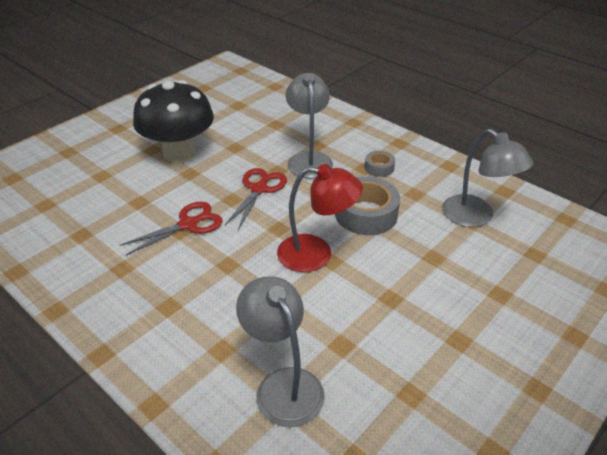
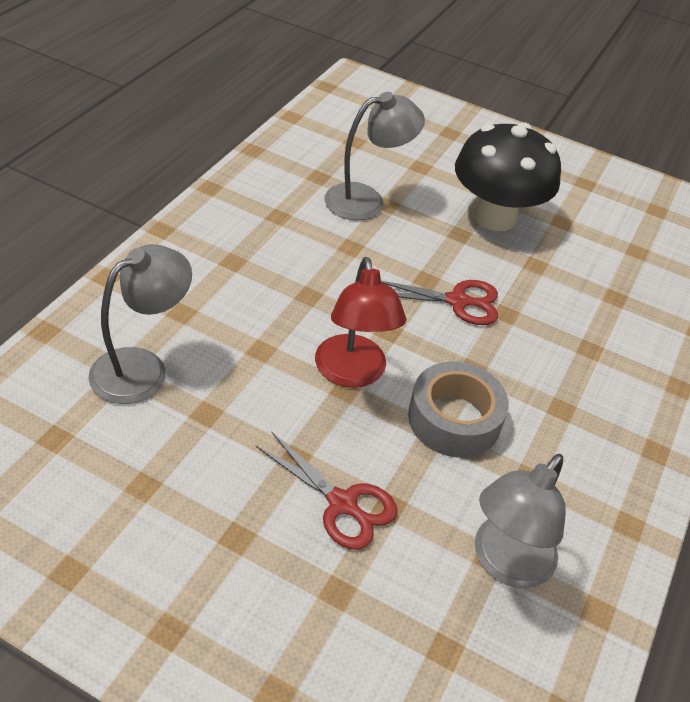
camera: 70 degrees right, 5 degrees up
red scissors [119,202,223,255] -> red scissors moved to [255,431,397,550]
grey lamp [286,73,333,178] -> grey lamp moved to [324,92,425,220]
grey tape [365,151,395,177] -> none

